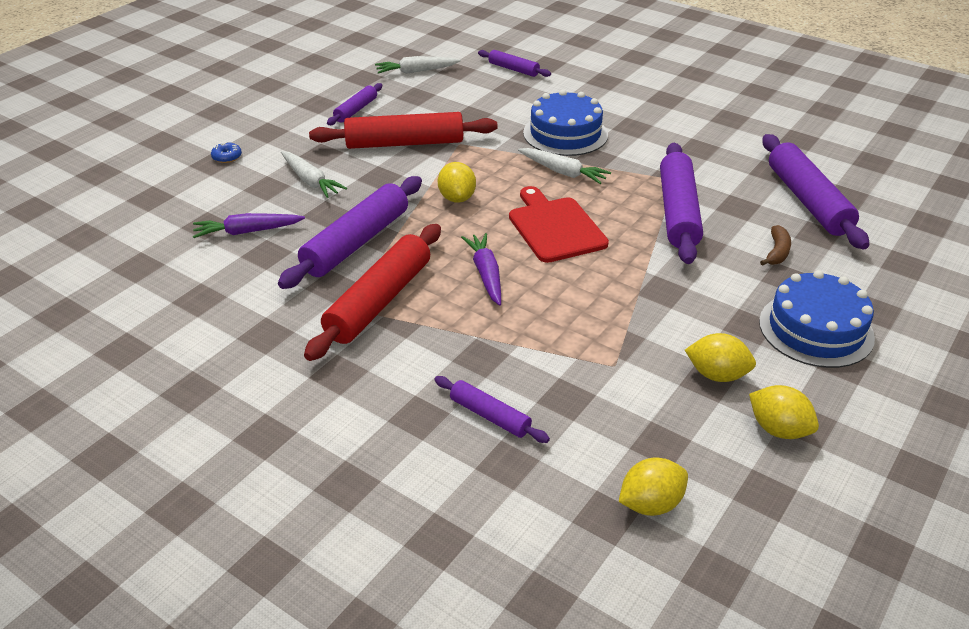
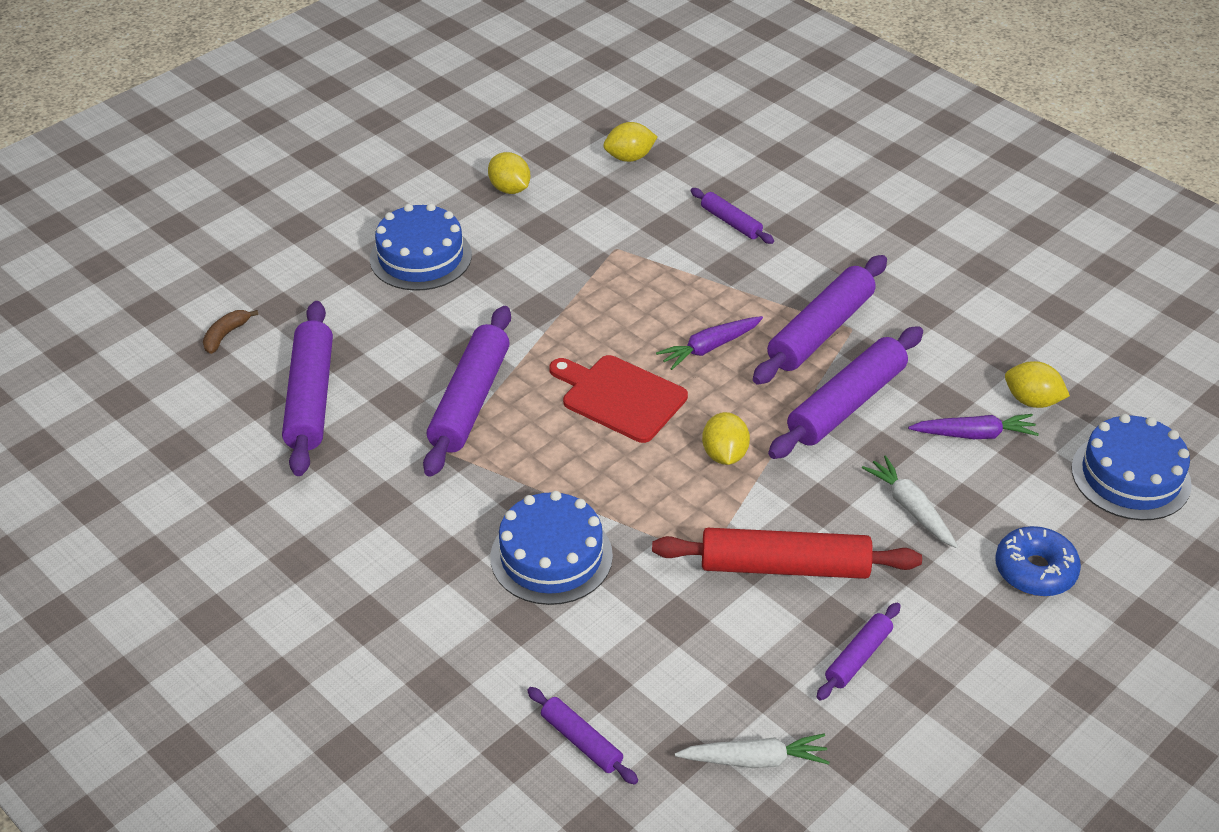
camera: 170 degrees left, 5 degrees up
blue donut [211,141,242,163] -> blue donut [995,526,1081,597], size x1.97
red rolling pin [304,224,441,361] -> purple rolling pin [753,255,887,385]
purple carrot [461,233,501,306] -> purple carrot turned 60 degrees clockwise [656,316,763,370]
red cutting board [509,186,609,263] -> red cutting board turned 135 degrees clockwise [549,355,688,443]
white carrot [518,148,611,184] -> none
yellow lemon [685,333,756,382] -> yellow lemon moved to [1005,361,1070,408]
brown banana [760,225,791,266] -> brown banana moved to [203,310,259,354]
none -> blue cake [1071,414,1192,520]

